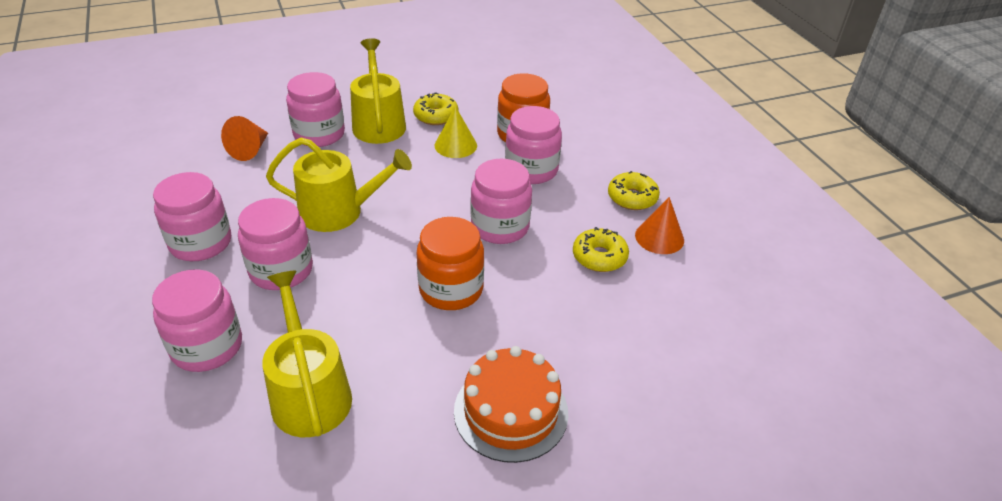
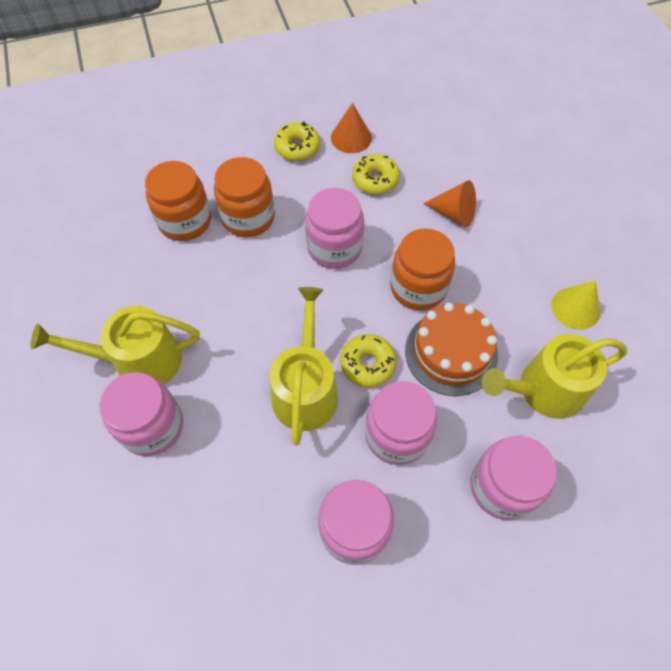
camera: 85 degrees left, 20 degrees up
orange cone [221,116,268,161] -> orange cone moved to [423,180,476,227]
yellow donut [413,92,458,125] -> yellow donut moved to [340,334,397,387]
yellow cone [434,106,477,158] -> yellow cone moved to [552,280,601,330]
orange cake [454,346,568,463] -> orange cake moved to [405,302,498,396]
pink jar [505,106,562,184] -> orange jar [214,157,275,237]

